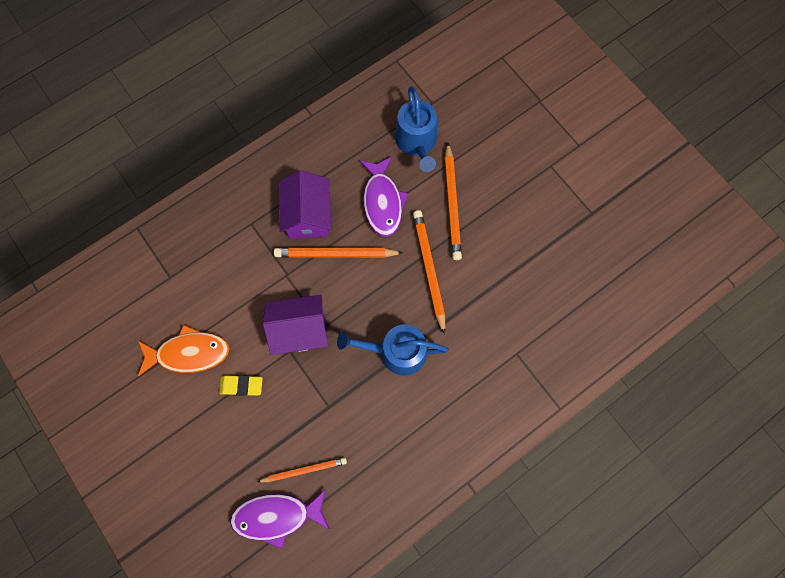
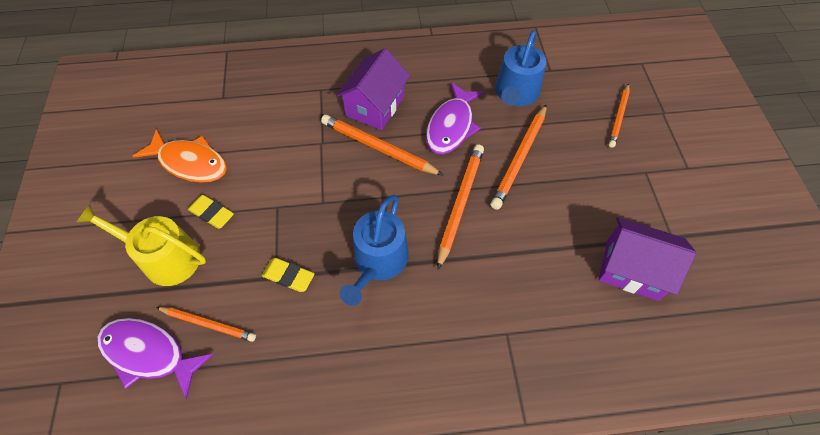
camera: 30 degrees right, 15 degrees down
purple house [263,295,328,355] -> purple house moved to [599,217,696,301]
blue watering can [337,324,449,376] -> blue watering can turned 105 degrees counterclockwise [340,195,409,306]
none -> yellow watering can [77,204,206,286]
none -> yellow eraser [262,258,314,292]
none -> orange pencil [609,83,630,148]

